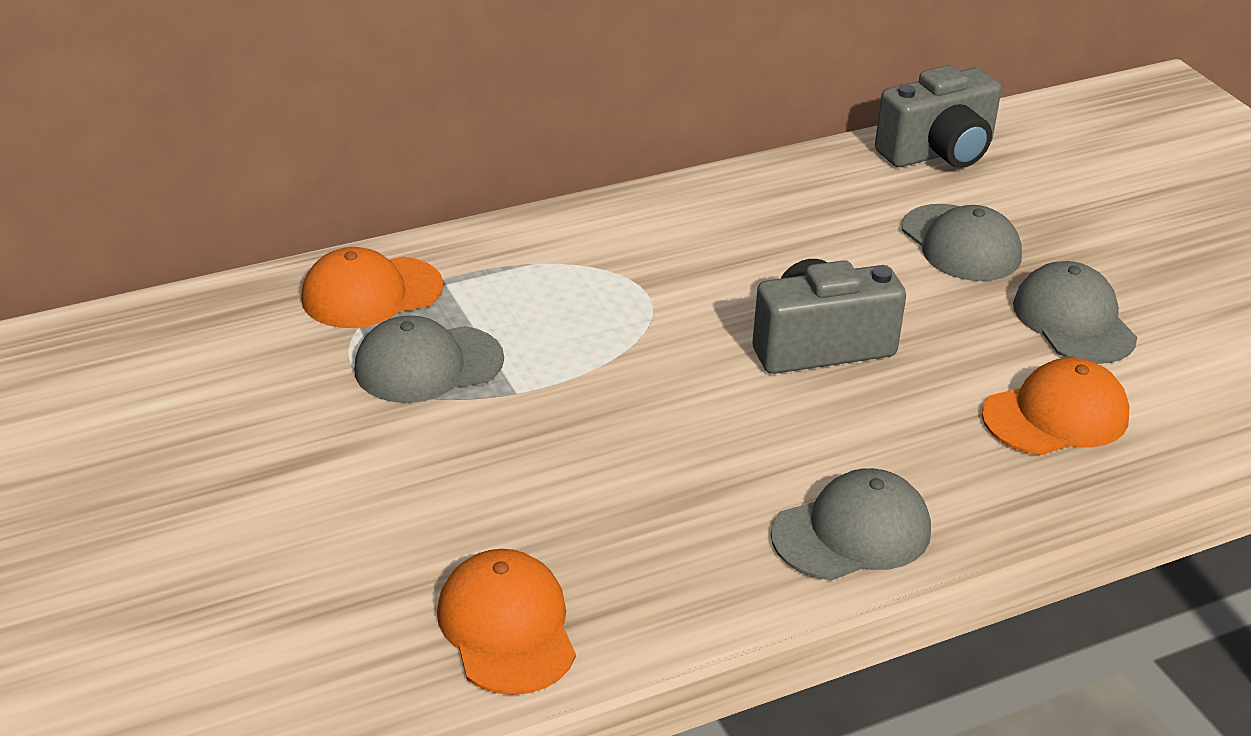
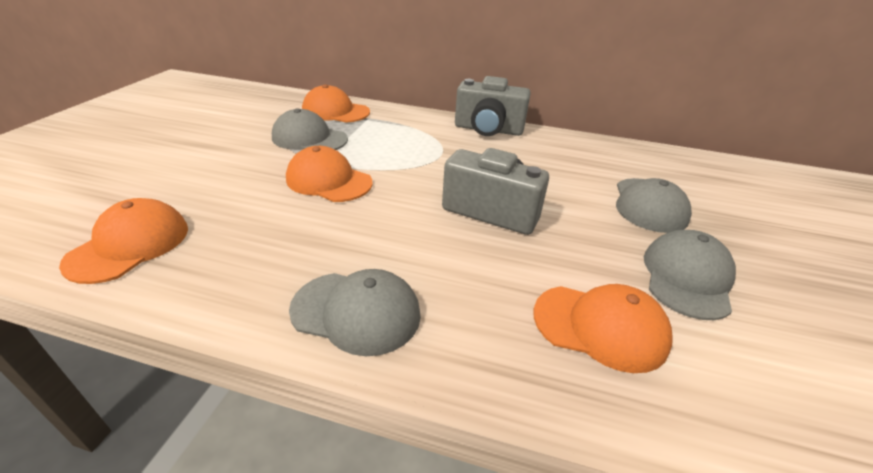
camera: 40 degrees right, 0 degrees up
grey camera [875,65,1002,168] -> grey camera moved to [455,76,531,136]
none -> orange cap [286,146,373,202]

